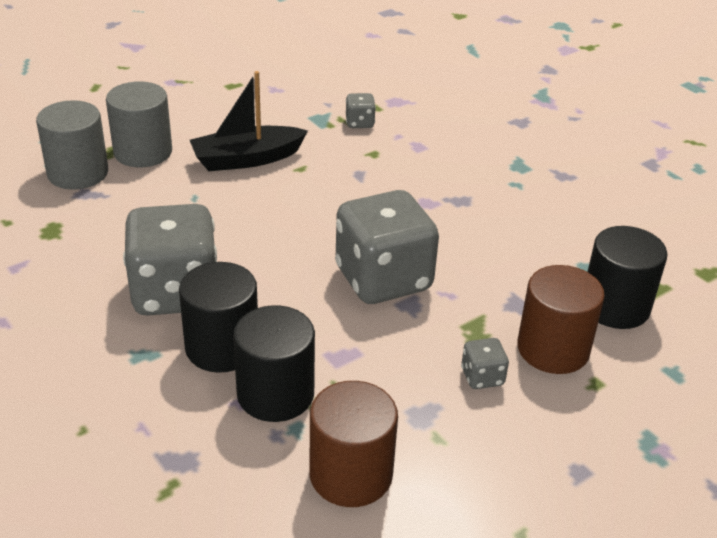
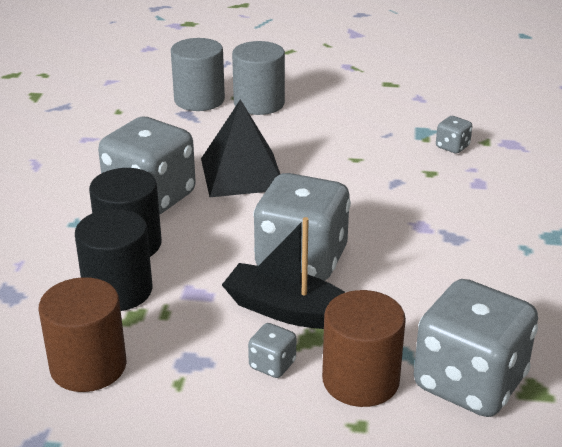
camera: 45 degrees right, 5 degrees down
black boat [190,71,308,171] -> black boat moved to [222,217,346,329]
black cylinder [588,226,668,329] -> grey dice [414,279,538,417]
none -> black pyramid [201,99,280,197]

